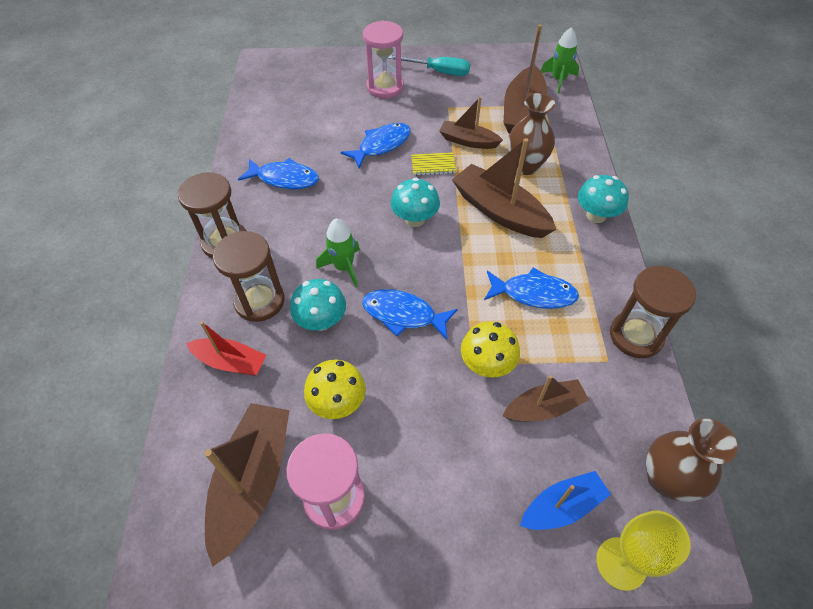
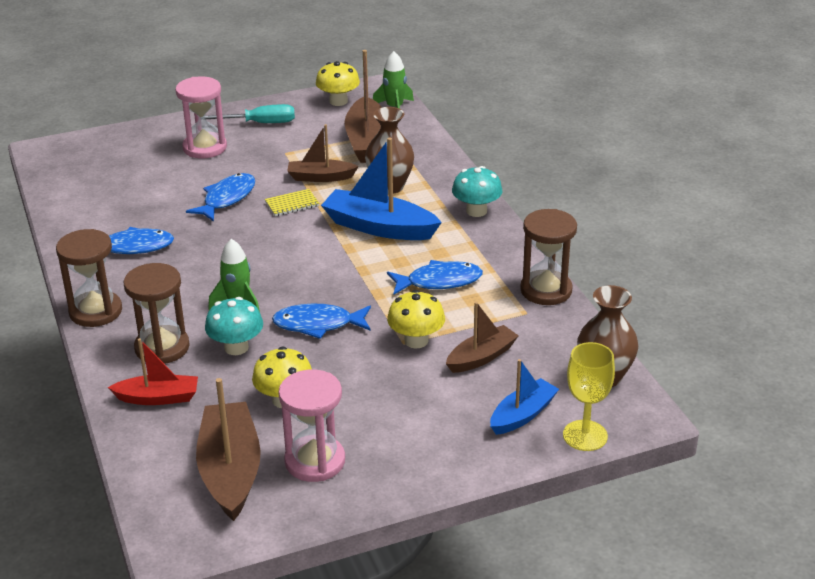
camera: 20 degrees left, 20 degrees down
turquoise mushroom [391,178,440,227] -> none
brown boat [452,138,556,238] -> blue boat [321,137,442,240]
none -> yellow mushroom [316,61,360,106]

